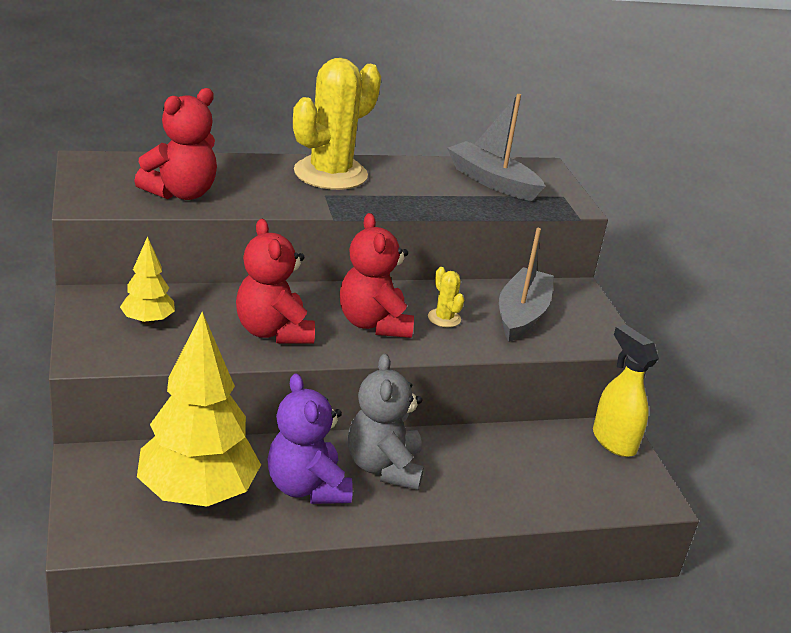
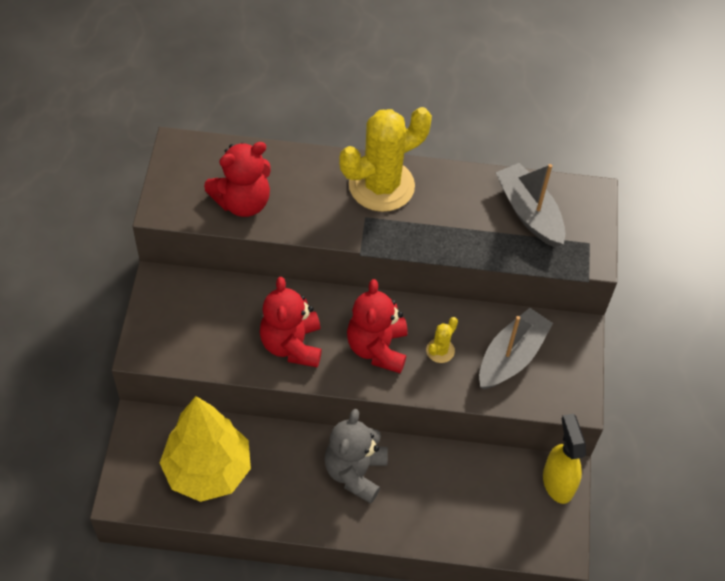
camera: 20 degrees right, 25 degrees up
yellow tree [120,236,175,325] -> none
purple teddy bear [267,373,353,504] -> none
yellow cactus [428,267,464,327] -> yellow cactus turned 45 degrees clockwise [426,317,458,363]

